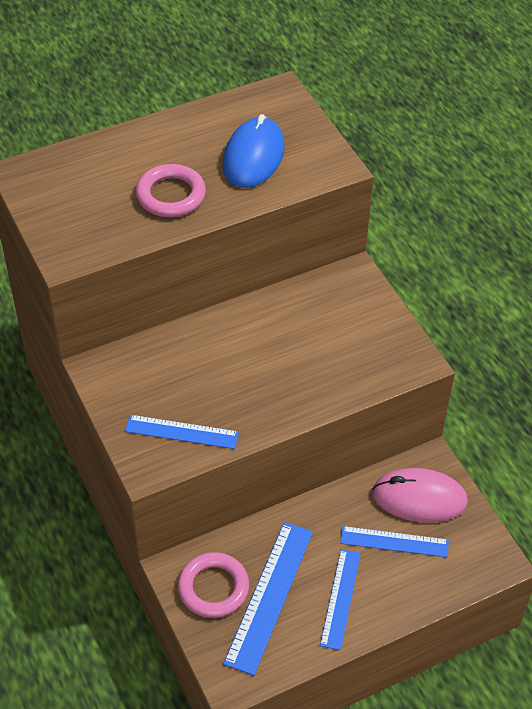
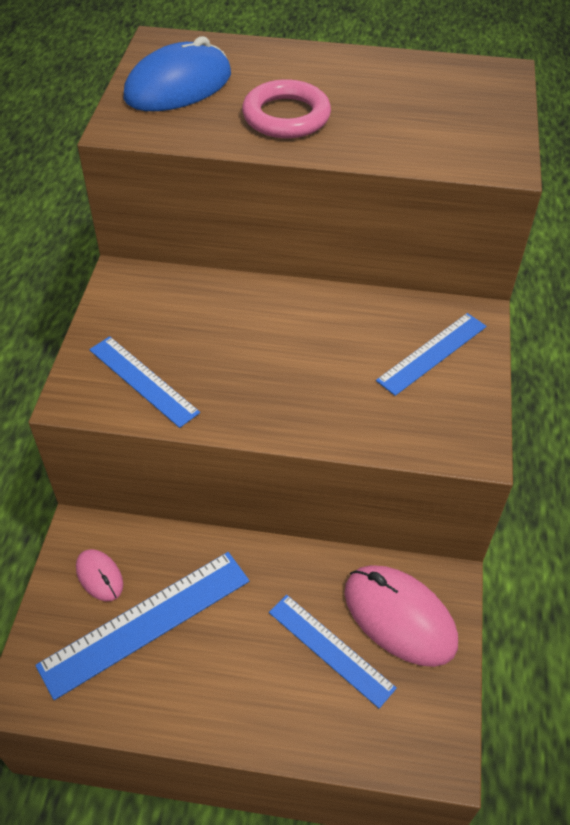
camera: 35 degrees right, 0 degrees up
pink ring [178,552,249,618] -> pink mouse [76,549,123,601]
blue mouse [222,114,285,188] -> blue mouse moved to [123,36,231,111]
blue ruler [320,549,361,650] -> blue ruler moved to [376,313,487,396]

